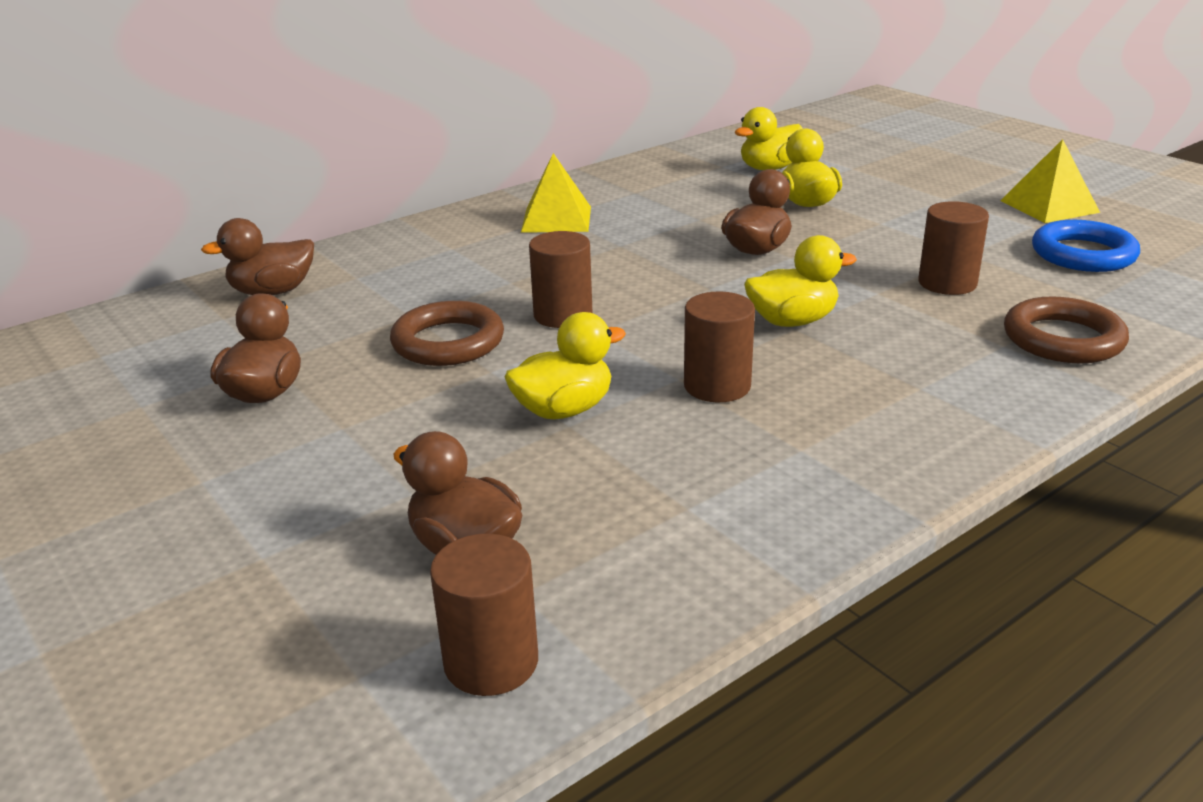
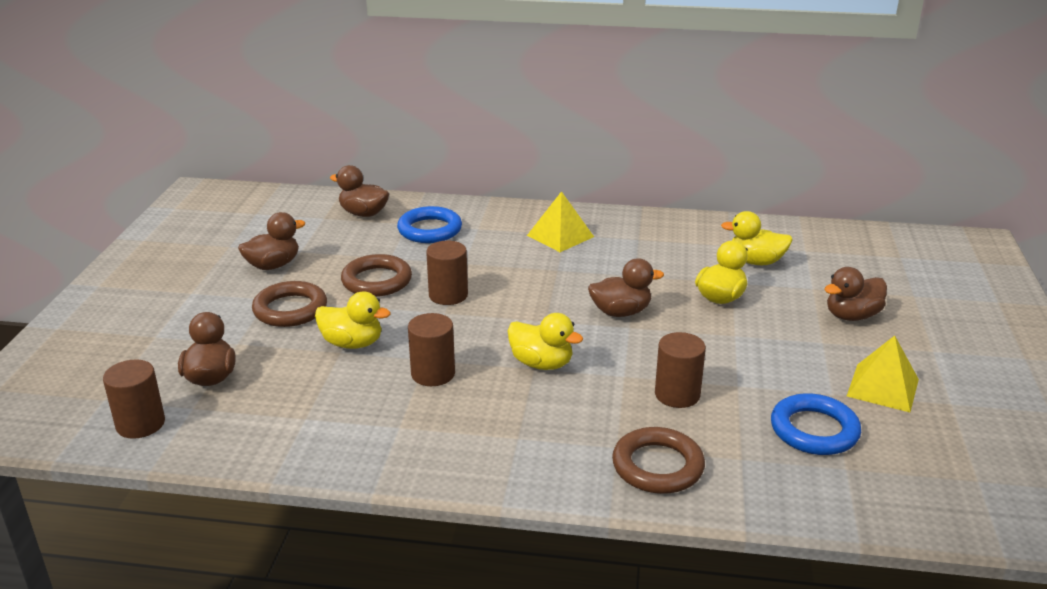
camera: 45 degrees right, 0 degrees up
none -> brown ring [252,281,327,327]
none -> blue ring [397,206,462,243]
none -> brown duck [824,267,887,321]

